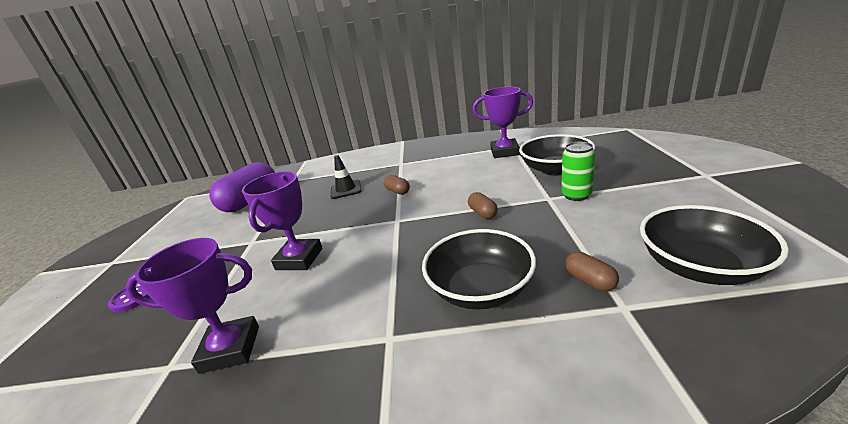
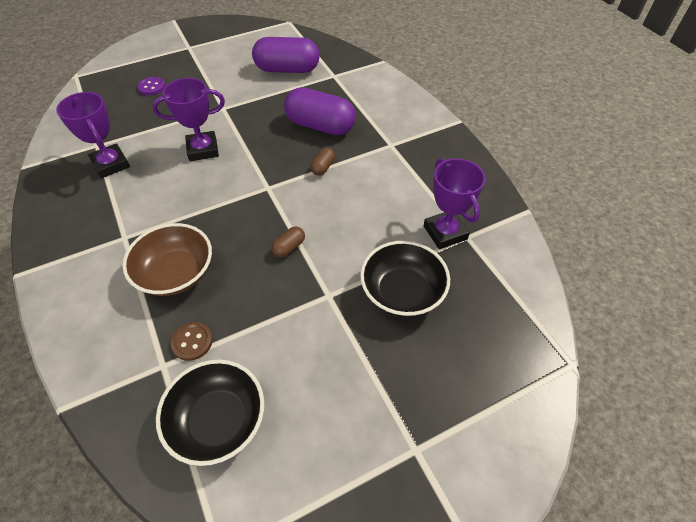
camera: 60 degrees right, 25 degrees up
black traffic cone [331,155,362,199] -> purple capsule [284,87,356,135]
black bowl [422,229,536,310] -> brown bowl [122,223,212,296]
green can [561,142,595,201] -> none
brown capsule [565,252,619,291] -> brown button [171,322,213,361]

